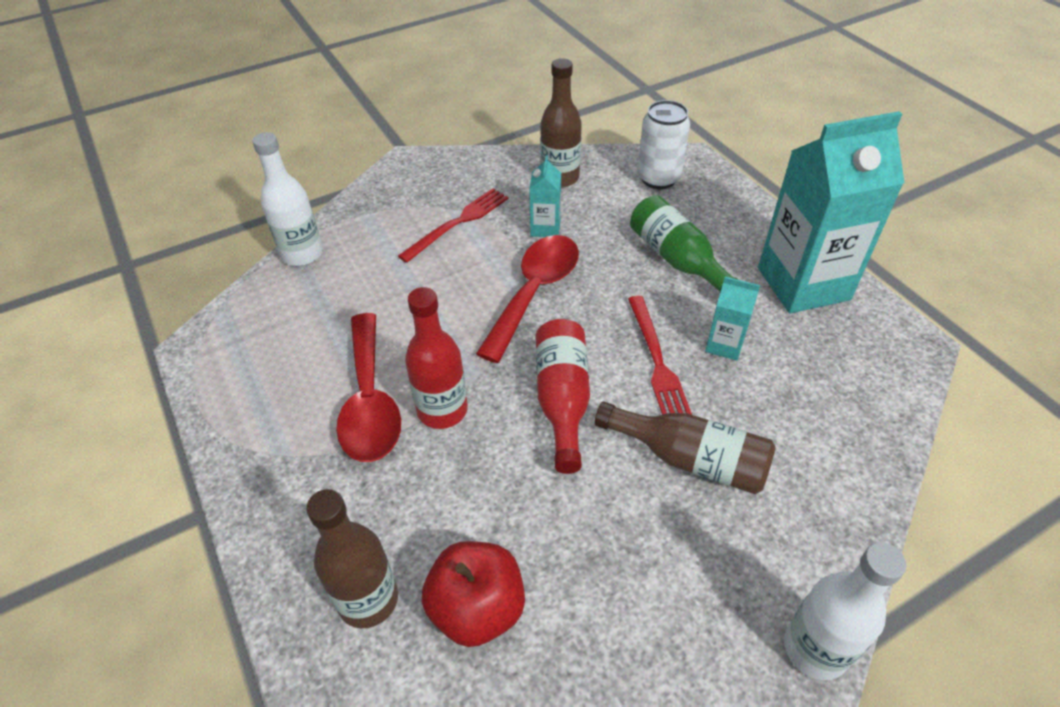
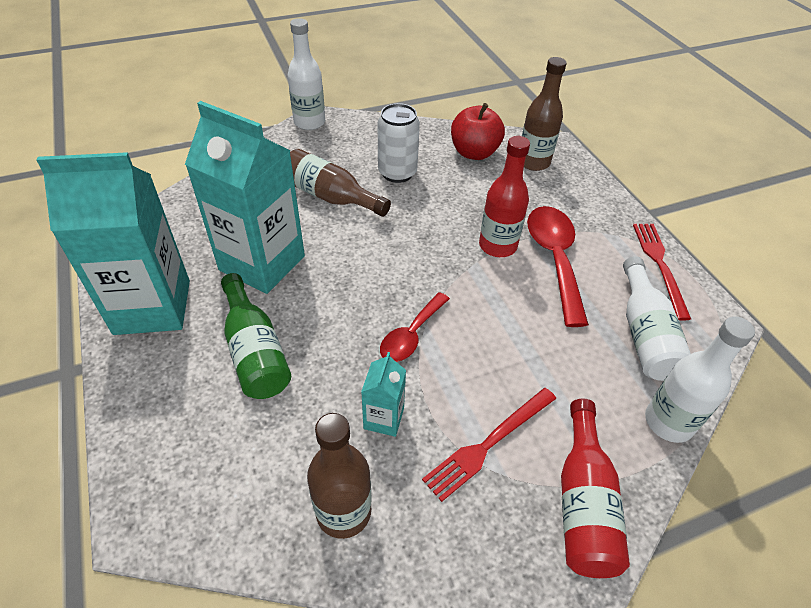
camera: 175 degrees left, 0 degrees up
red spoon [476,235,579,363] -> red spoon [380,292,450,362], size x0.61
red bottle [536,319,590,474] -> red bottle moved to [561,399,630,578]
red fork [628,296,692,415] -> red fork moved to [633,224,691,321]
white can [637,100,690,189] -> white can moved to [378,103,420,183]
turquoise carton [705,276,760,361] -> turquoise carton [185,101,305,294], size x2.25
none -> white bottle [623,256,691,381]

